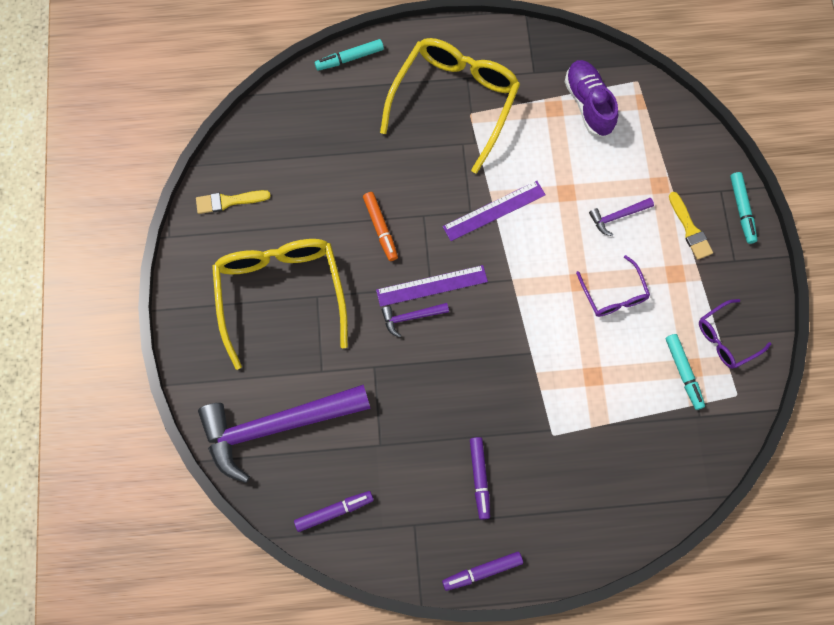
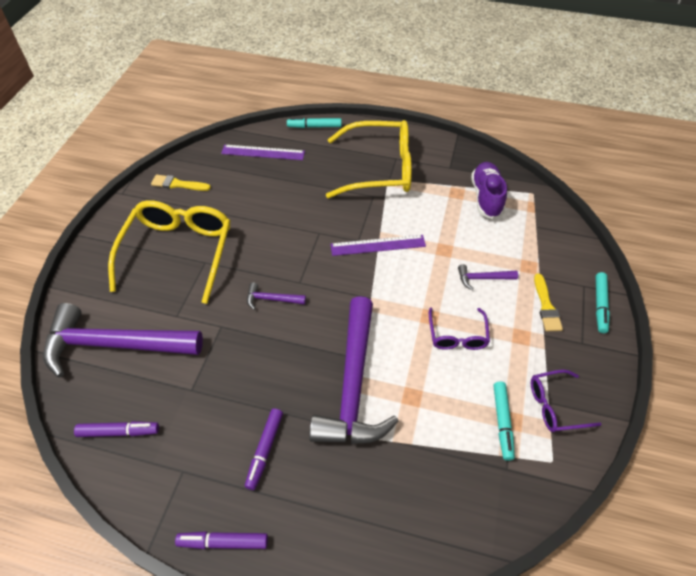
camera: 20 degrees right, 20 degrees down
orange marker [363,192,398,261] -> none
purple ruler [376,265,488,307] -> purple ruler moved to [221,145,305,160]
yellow glasses [380,38,520,174] -> yellow glasses turned 45 degrees clockwise [326,120,412,198]
none -> purple hammer [309,296,398,444]

